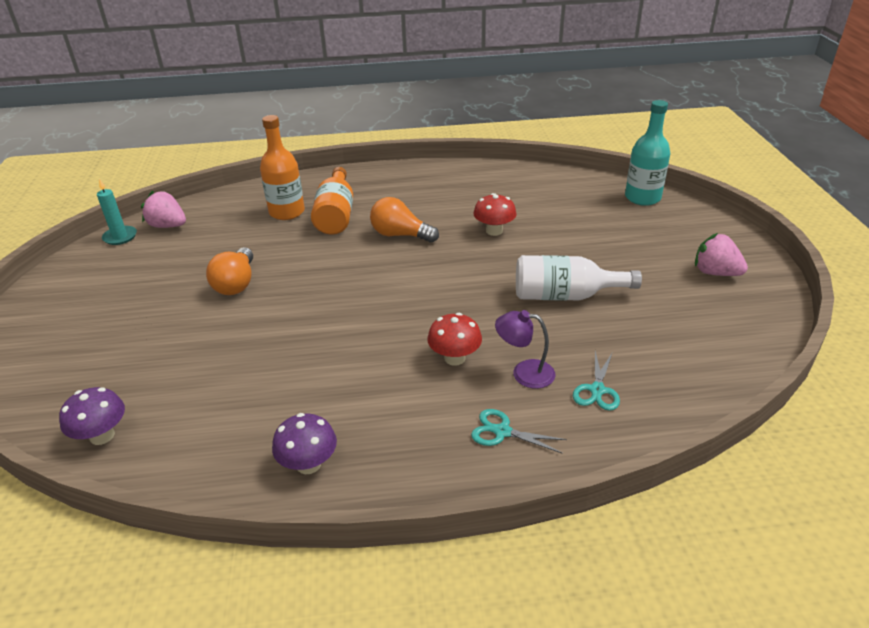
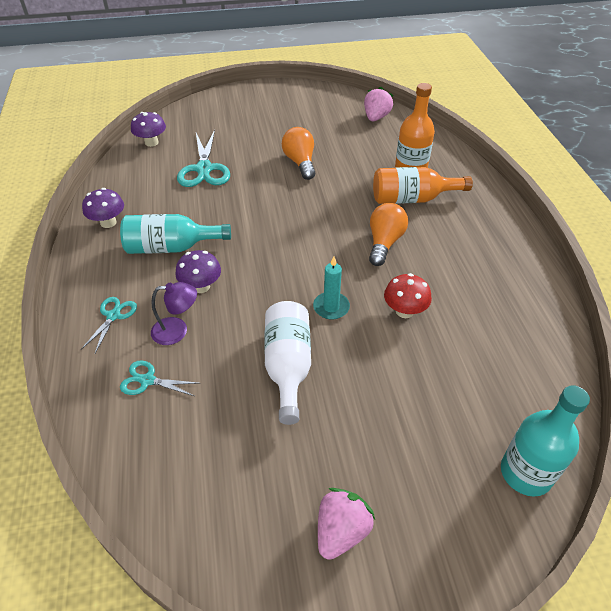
camera: 85 degrees right, 10 degrees up
turquoise candle [97,179,137,245] -> turquoise candle moved to [313,256,350,320]
orange light bulb [206,247,253,295] -> orange light bulb turned 75 degrees clockwise [282,127,315,180]
red mushroom [428,313,482,366] -> purple mushroom [175,250,221,293]
purple lamp [495,310,555,389] -> purple lamp turned 75 degrees clockwise [151,282,197,345]
none -> turquoise bottle [120,214,231,254]
none -> turquoise scissors [177,130,230,187]

